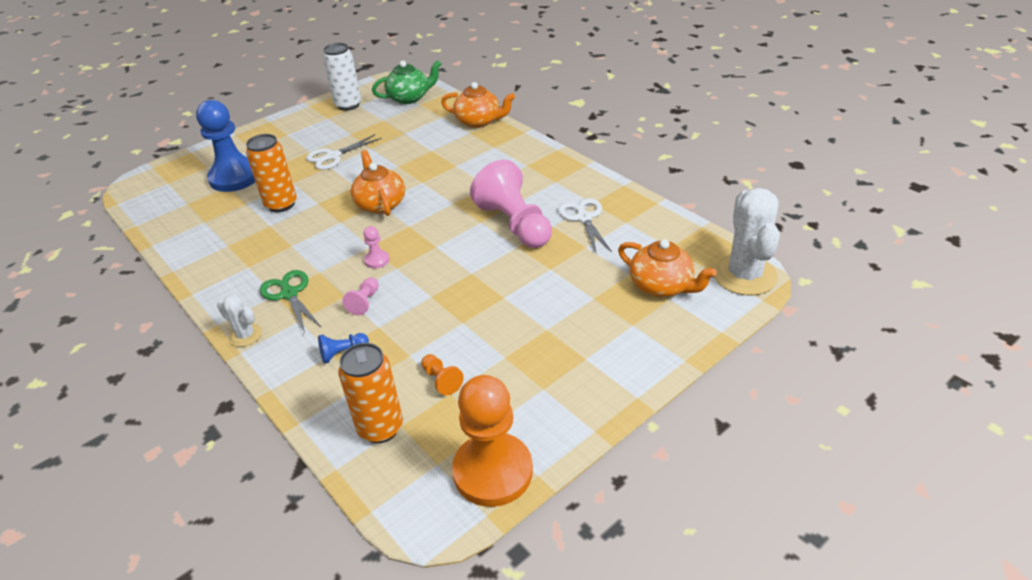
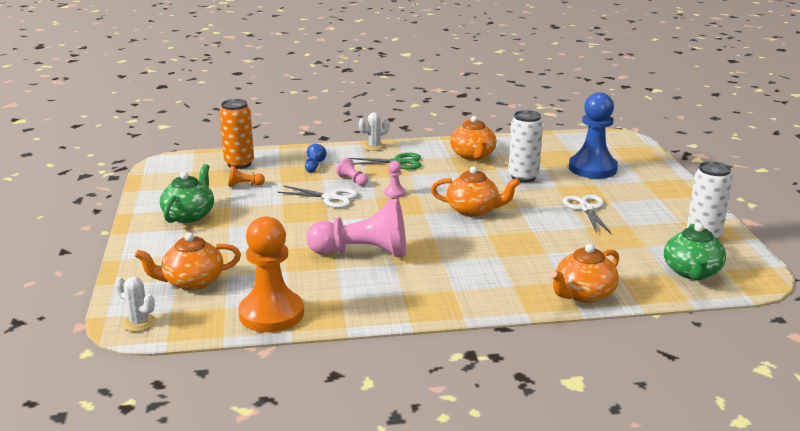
camera: 120 degrees right, 15 degrees down
orange can [246,134,297,212] -> white can [508,110,543,182]
orange pawn [452,375,533,507] -> orange pawn moved to [238,216,304,332]
white scissors [558,198,612,252] -> white scissors moved to [277,185,358,208]
white cactus [713,188,780,296] -> white cactus [115,277,156,332], size x0.50
none -> green teapot [160,164,214,223]
none -> orange teapot [450,116,497,161]

